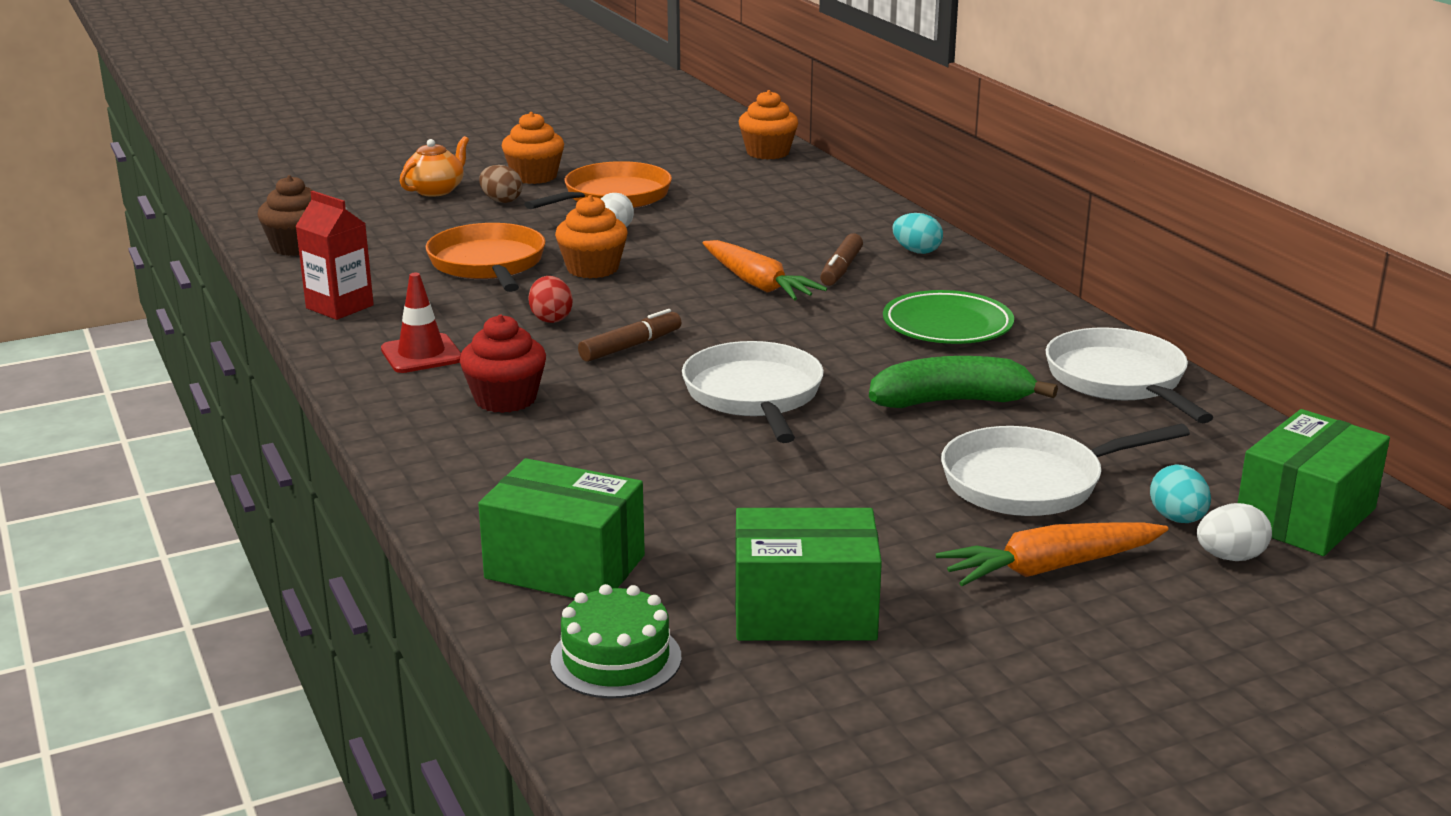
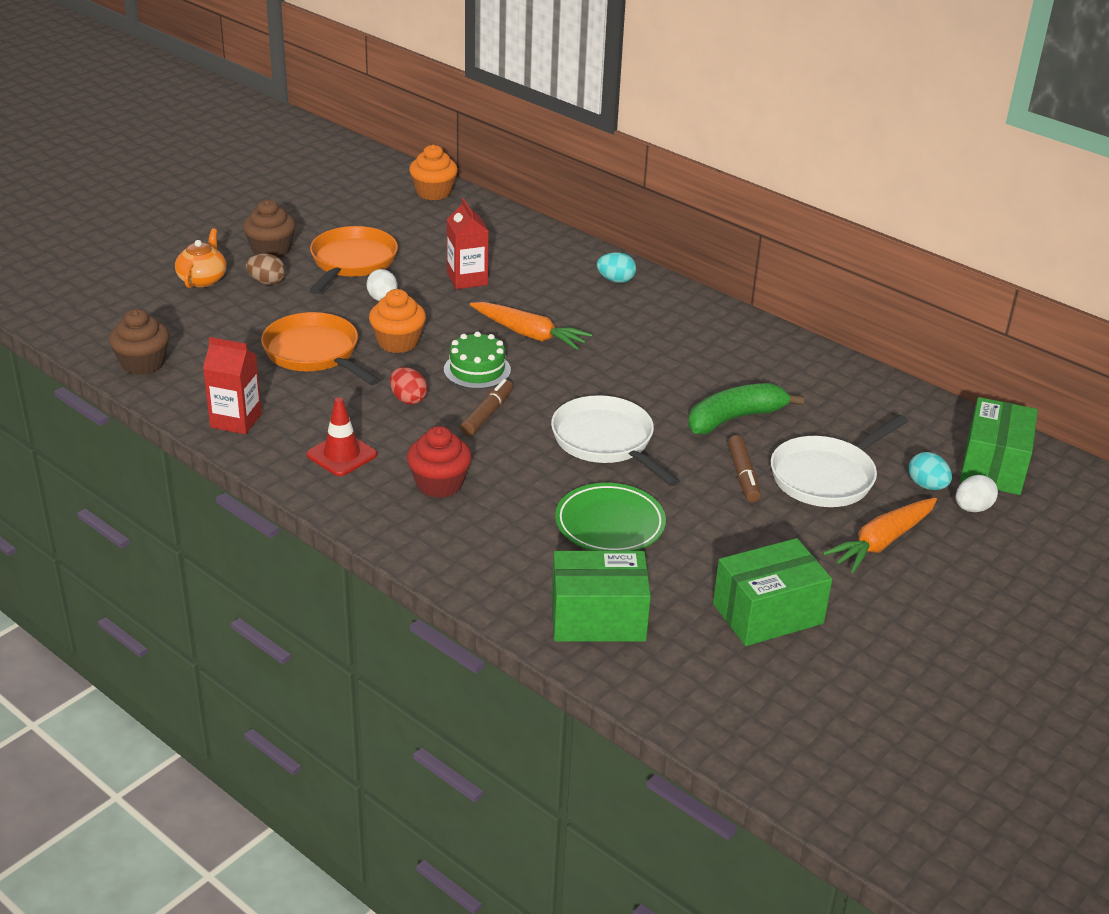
camera: 25 degrees left, 10 degrees up
orange cupcake [502,112,564,184] -> brown cupcake [243,200,295,258]
green cake [550,584,681,699] -> green cake moved to [444,331,511,389]
brown marker [820,233,863,286] -> brown marker moved to [728,435,761,502]
green plate [883,290,1014,344] -> green plate moved to [555,483,666,551]
white pan [1046,327,1213,423] -> none
none -> red carton [447,198,489,289]

